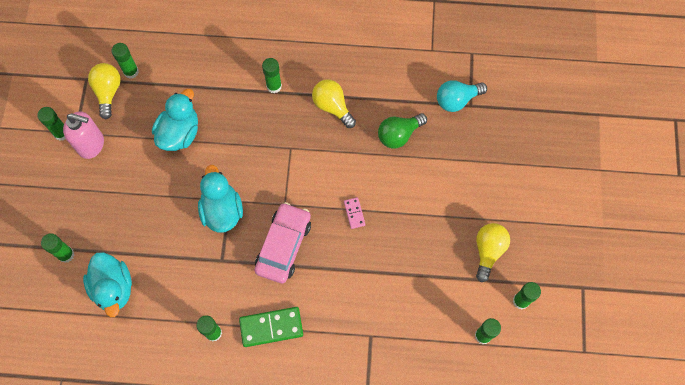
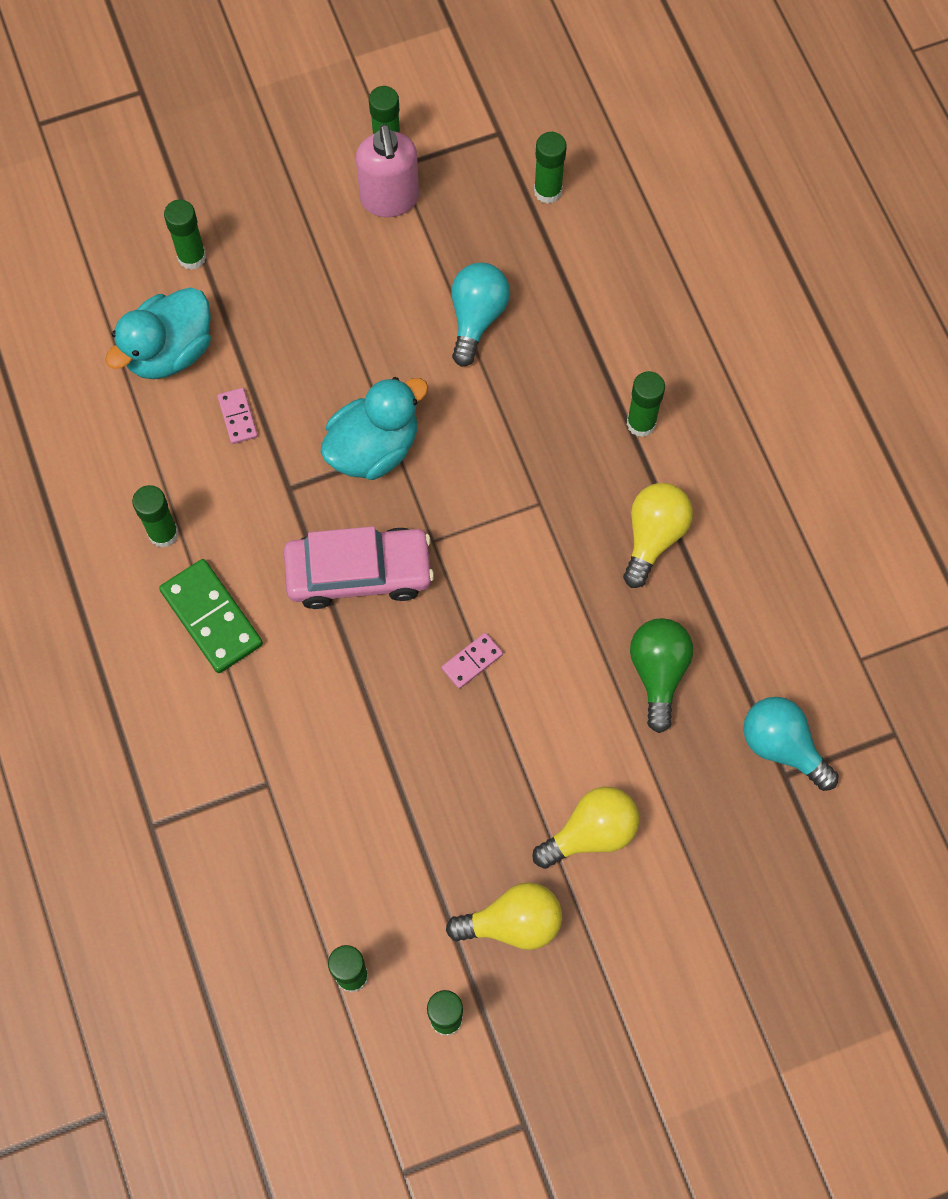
camera: 65 degrees right, 0 degrees up
yellow light bulb [88,63,121,119] -> yellow light bulb moved to [532,787,640,869]
turquoise duck [152,89,198,151] -> turquoise light bulb [451,263,510,367]
green light bulb [378,113,427,149] -> green light bulb turned 60 degrees clockwise [630,618,693,733]
none -> pink domino [217,388,258,444]

